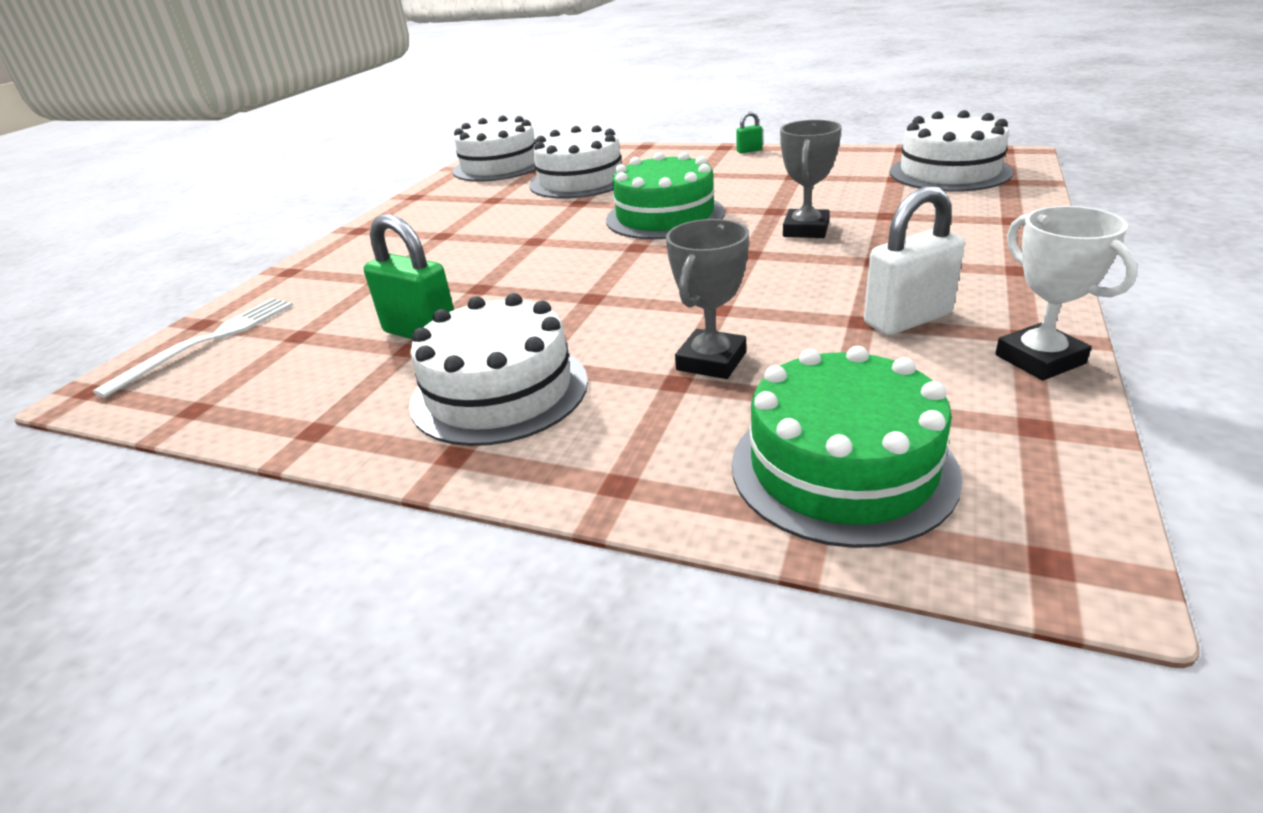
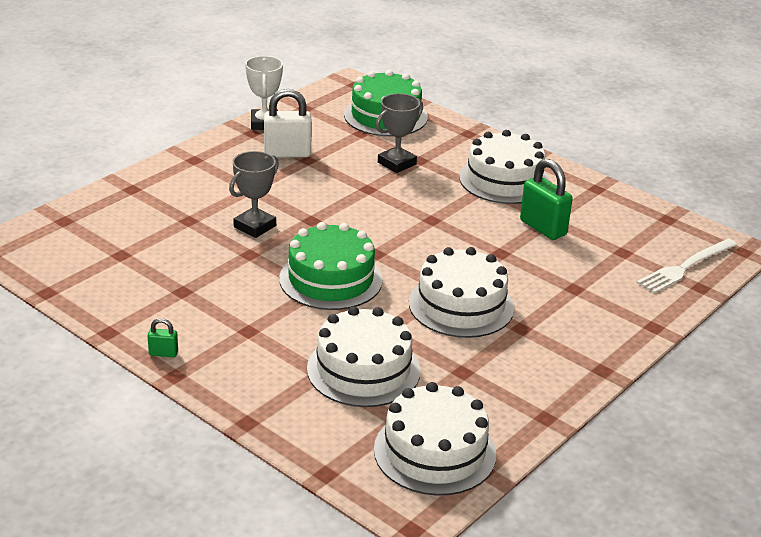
camera: 165 degrees left, 0 degrees up
white cake [890,110,1013,192] -> white cake moved to [409,247,514,338]

